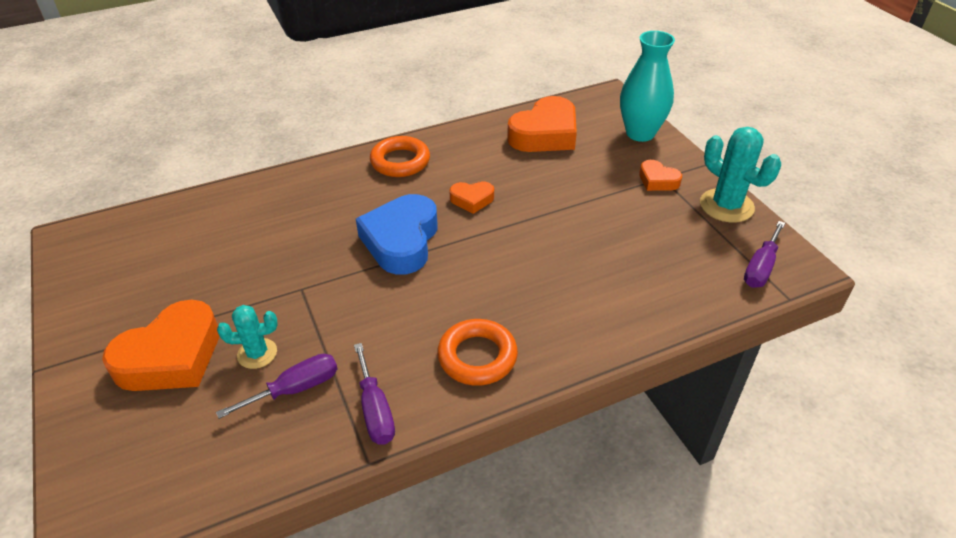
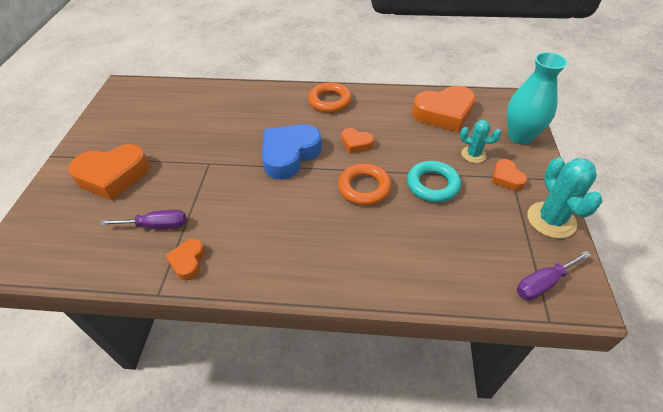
camera: 30 degrees right, 5 degrees up
turquoise cactus [217,305,278,369] -> turquoise cactus moved to [460,120,501,163]
purple screwdriver [354,343,395,445] -> orange heart [165,239,205,280]
orange ring [437,319,518,386] -> orange ring moved to [338,164,392,206]
none -> turquoise ring [407,161,461,202]

